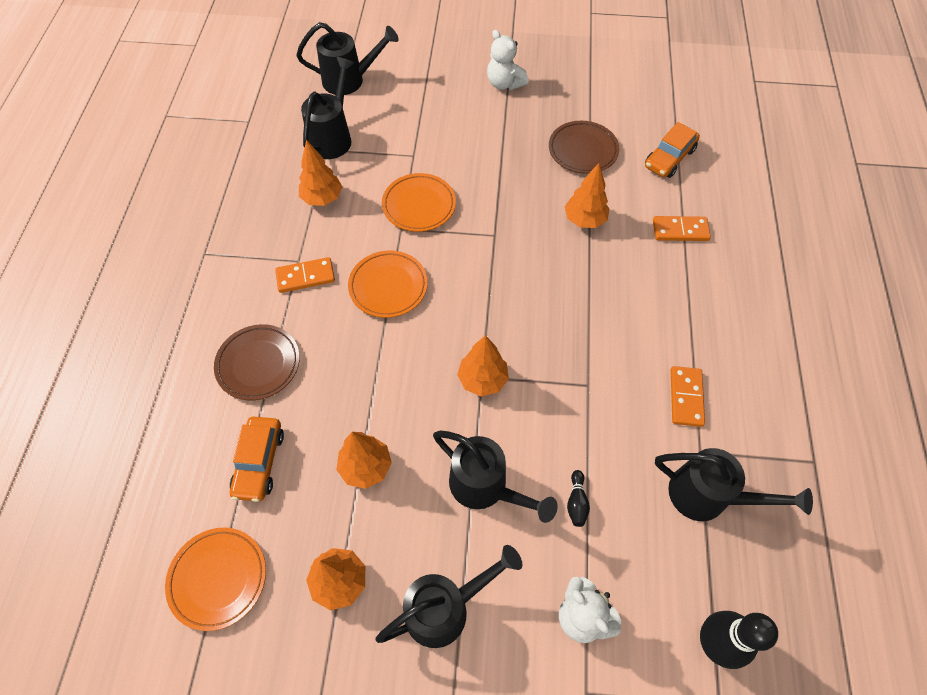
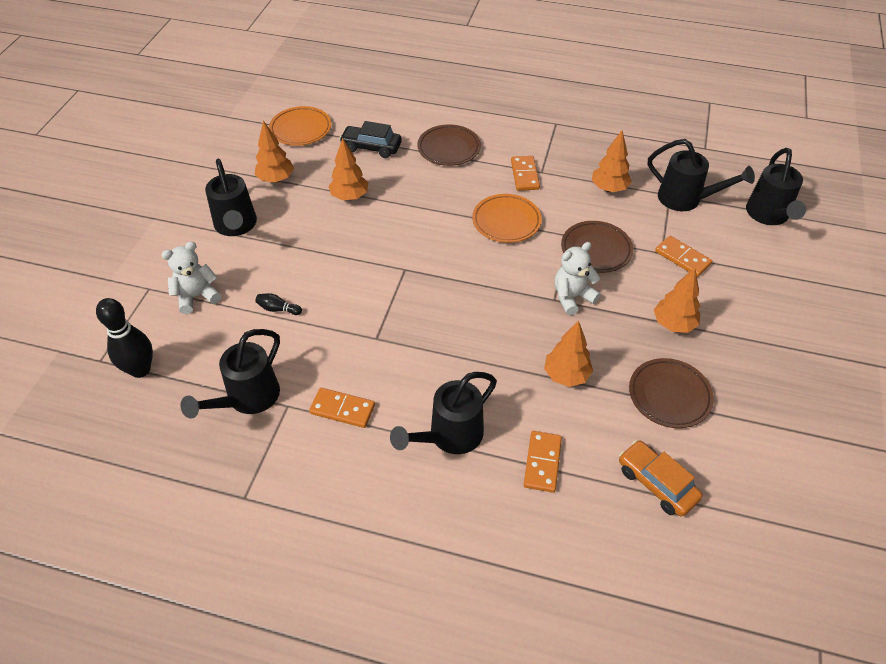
camera: 100 degrees right, 10 degrees down
orange car [230,417,284,502] -> black car [339,121,402,158]
orange plate [382,173,456,232] -> brown plate [561,221,633,273]
black watering can [433,431,558,523] -> black watering can moved to [390,372,497,454]
orange tree [457,335,509,397] -> orange tree moved to [654,268,700,333]
white teddy bear [487,30,529,90] -> white teddy bear moved to [555,242,601,315]
none -> orange domino [655,236,712,277]

